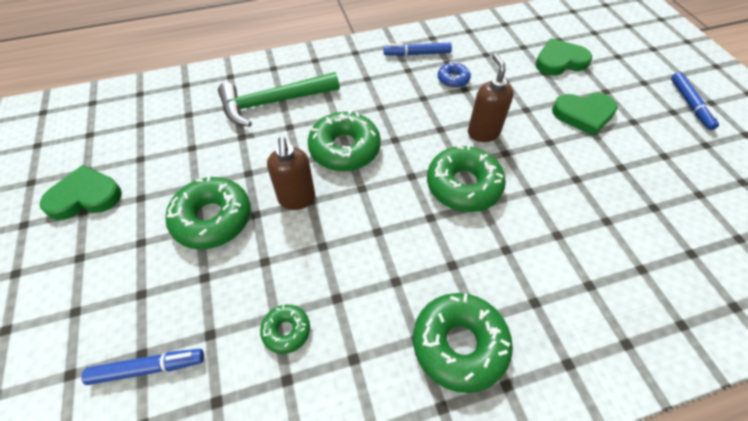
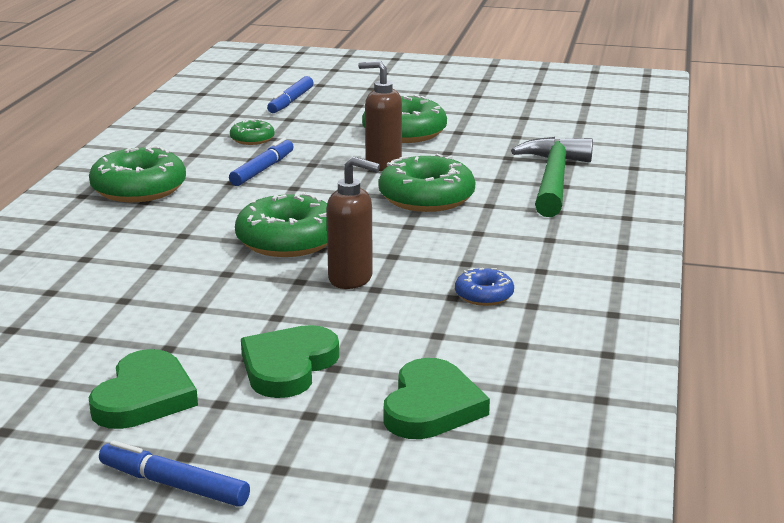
camera: 120 degrees right, 30 degrees down
green heart [40,165,122,220] -> green heart moved to [88,349,198,429]
blue marker [383,43,452,56] -> blue marker moved to [229,138,294,186]

